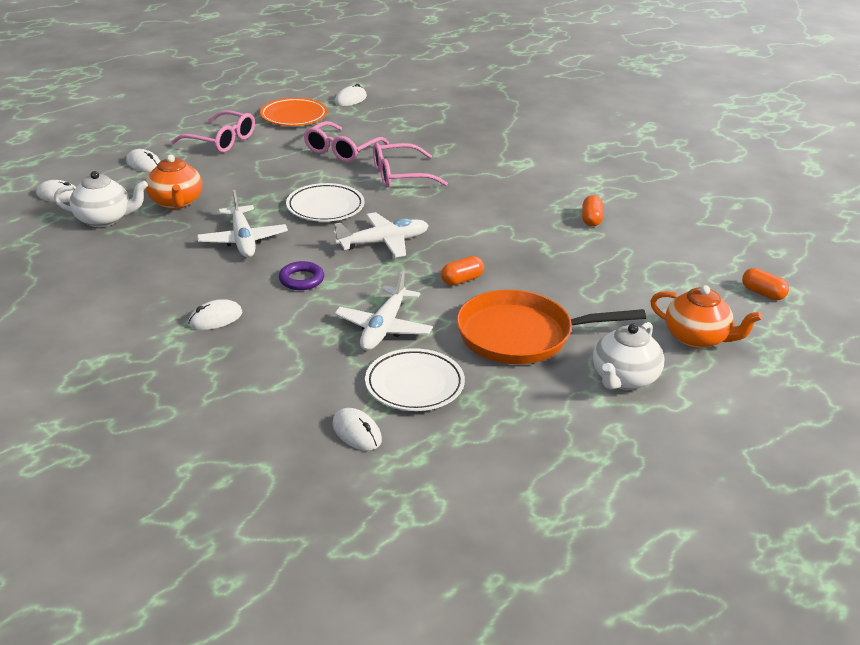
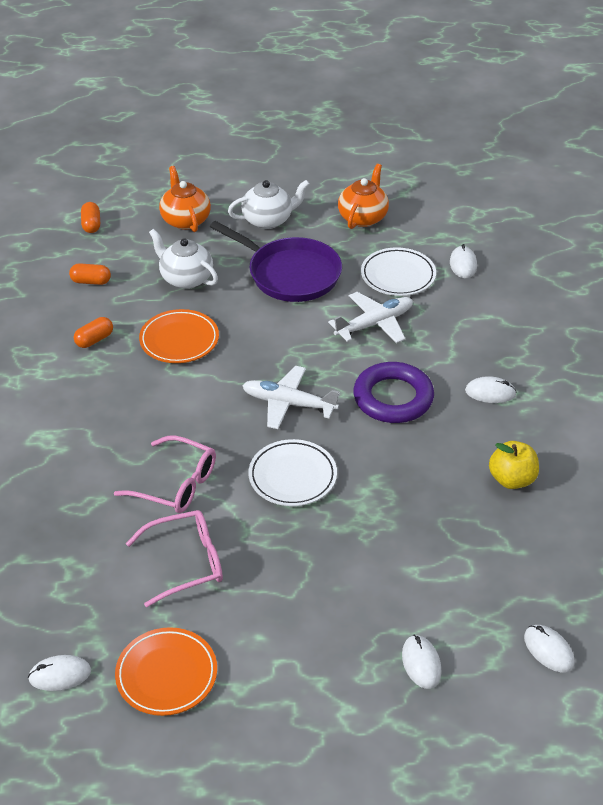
camera: 140 degrees left, 10 degrees up
white teapot [54,171,148,227] -> white teapot moved to [149,229,218,289]
orange teapot [146,155,202,209] -> orange teapot moved to [338,164,389,229]
pink glasses [171,110,255,153] -> none
white plane [197,190,288,258] -> none
purple ring [279,261,324,290] -> purple ring [353,362,434,423], size x1.85
orange capsule [441,256,484,286] -> orange capsule moved to [69,263,111,285]
orange pan [457,290,646,364] -> purple pan [210,221,342,302]
none -> orange plate [139,309,219,363]
none -> yellow apple [489,441,539,489]

